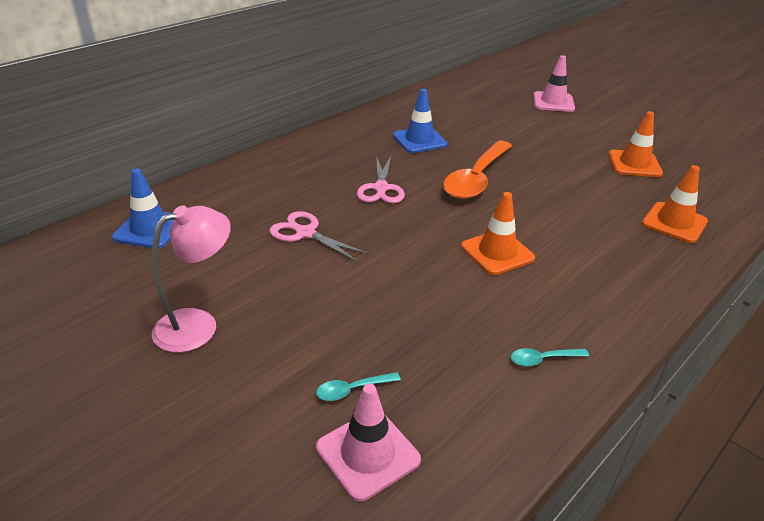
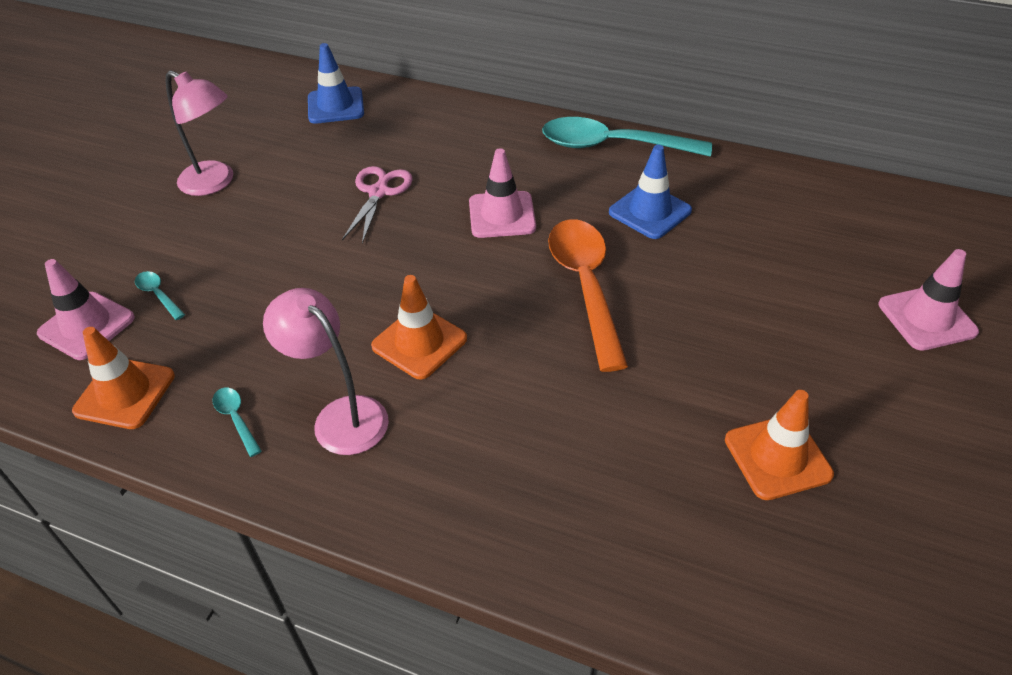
camera: 70 degrees right, 10 degrees up
pink scissors [357,156,405,203] -> pink traffic cone [469,148,536,238]
orange spoon [443,141,512,199] -> orange spoon turned 75 degrees clockwise [548,219,628,372]
orange traffic cone [642,165,708,243] -> orange traffic cone moved to [72,327,175,429]
none -> pink lamp [263,288,389,455]
none -> turquoise spoon [542,117,712,156]

